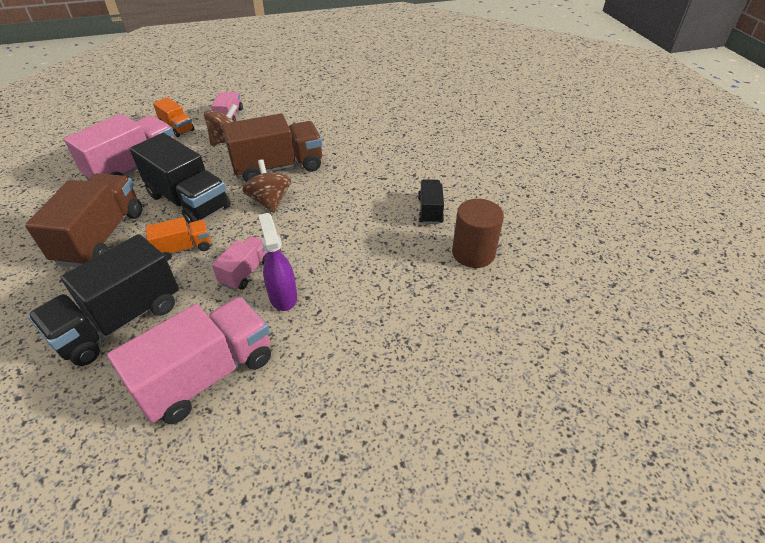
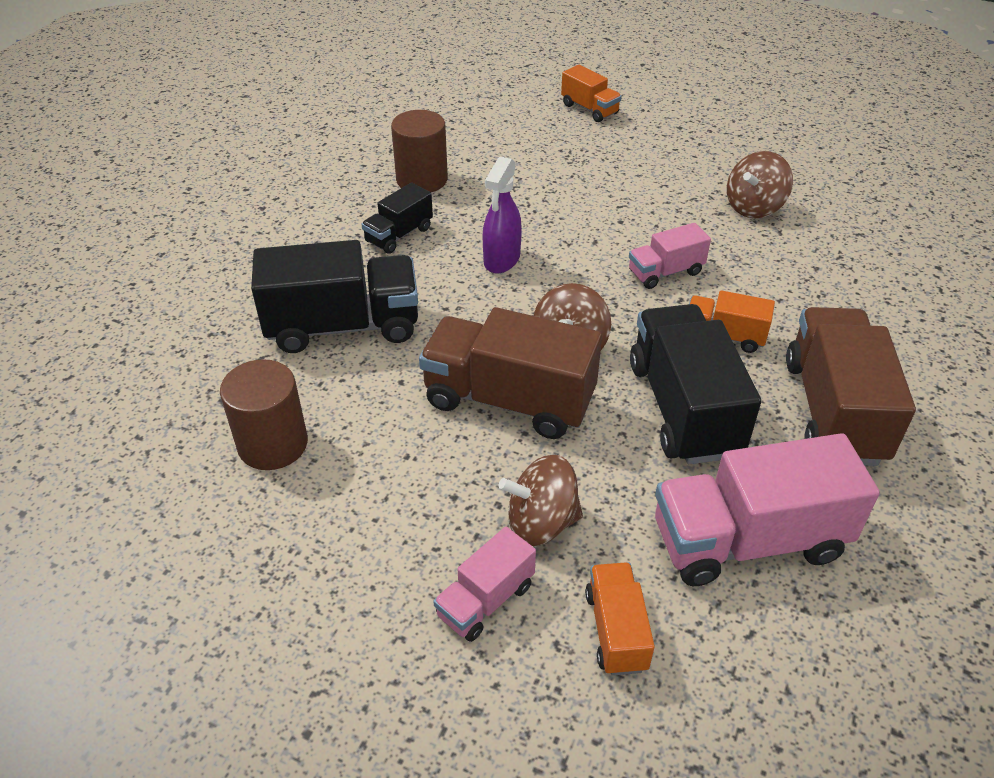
camera: 140 degrees left, 0 degrees up
brown truck [25,173,142,267] -> brown truck turned 135 degrees clockwise [786,307,916,466]
black truck [28,234,179,366] -> black truck moved to [251,240,418,353]
pink truck [107,297,271,424] -> brown spinning top [727,151,793,218]
purple spray bottle [258,213,297,311] -> purple spray bottle moved to [483,157,522,274]
none -> brown cylinder [220,359,308,470]
none -> orange truck [561,65,622,122]

